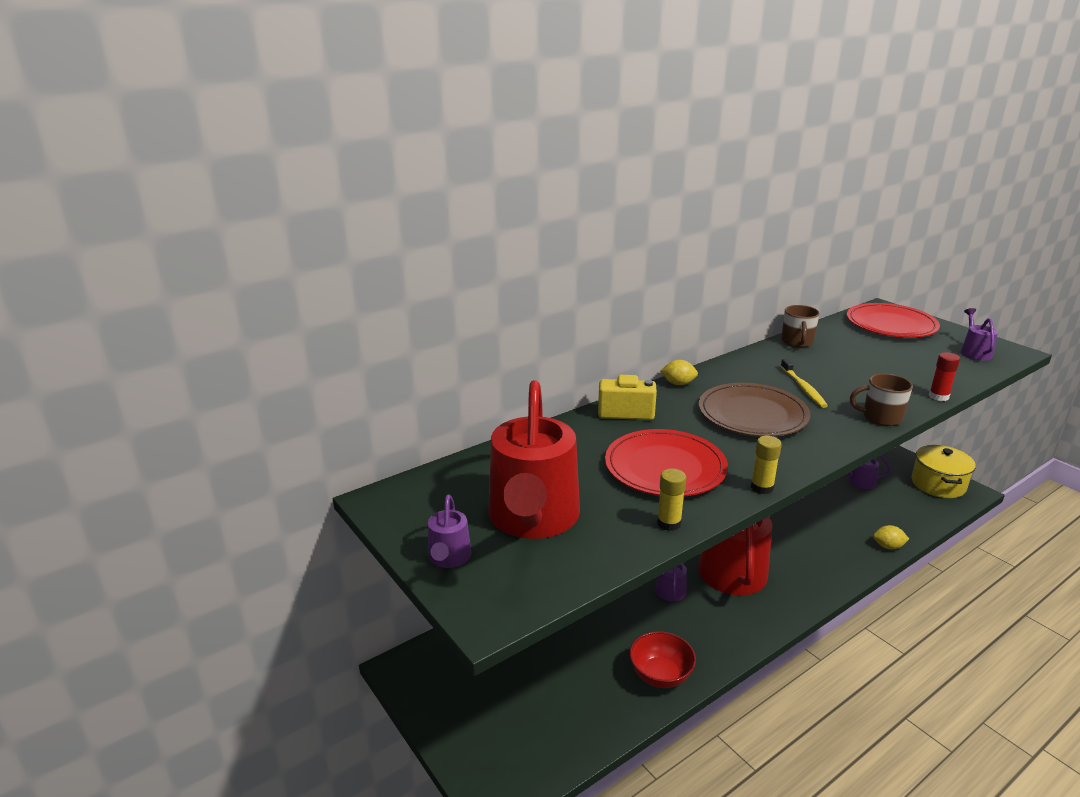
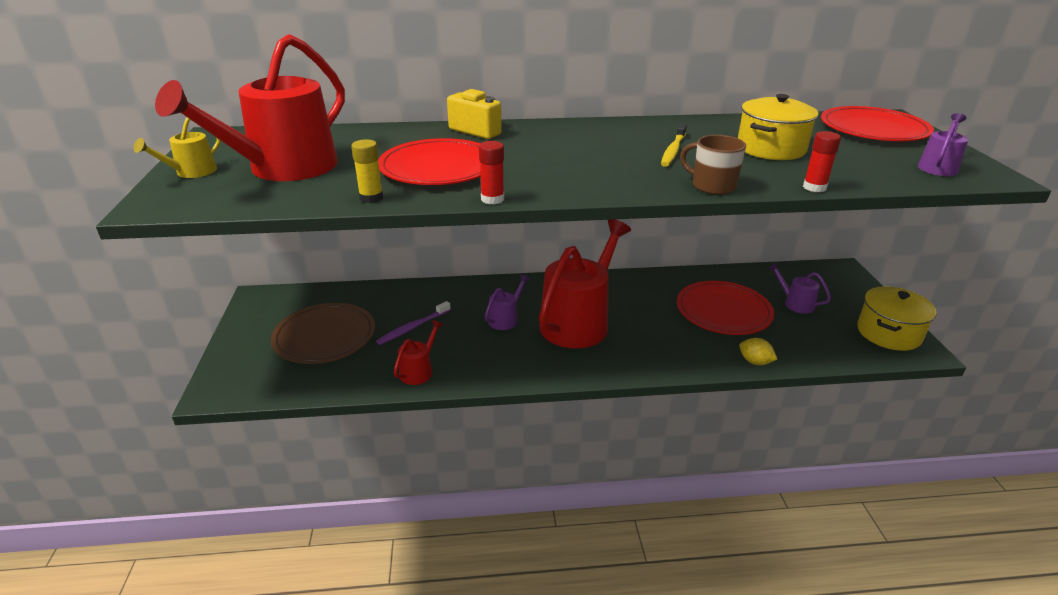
camera: 30 degrees right, 5 degrees up
purple watering can [428,495,472,568] -> yellow watering can [134,118,221,178]
red bowl [629,631,696,688] -> red watering can [394,320,443,385]
yellow lemon [660,360,698,385] -> none
brown plate [699,383,811,437] -> brown plate moved to [271,303,375,364]
yellow glue stick [751,436,782,494] -> red glue stick [479,141,504,204]
brown mug [781,305,820,347] -> none
none -> purple toothbrush [376,301,451,345]
none -> red plate [677,281,774,335]
none -> yellow pot [738,94,819,160]

